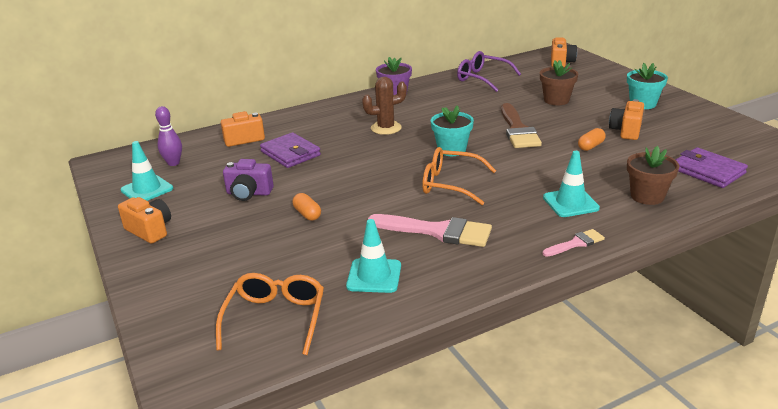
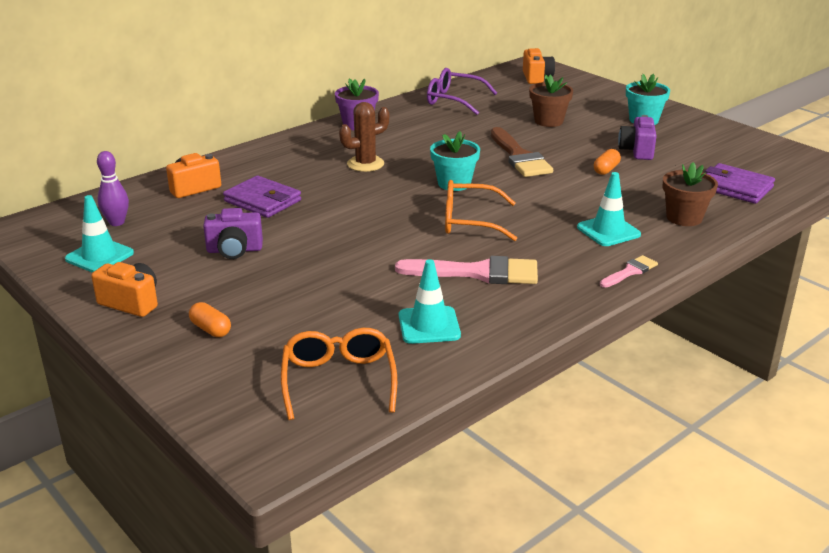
camera: 15 degrees left, 0 degrees up
orange capsule [293,193,321,221] -> orange capsule moved to [189,302,231,337]
orange camera [609,99,644,140] -> purple camera [618,115,657,160]

